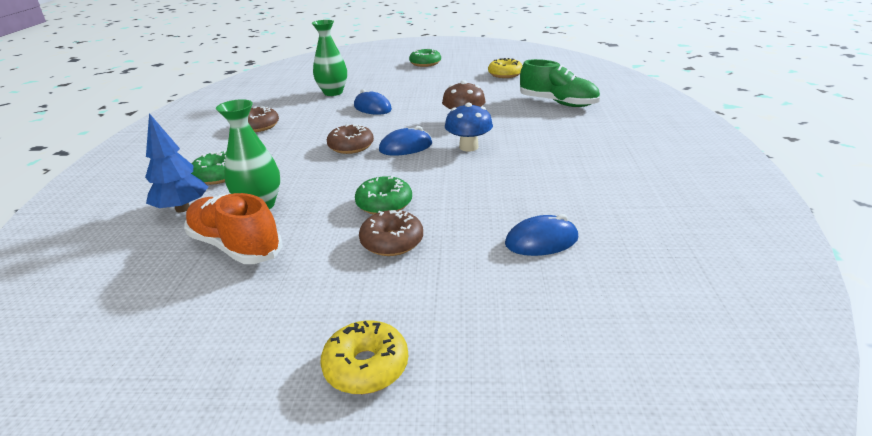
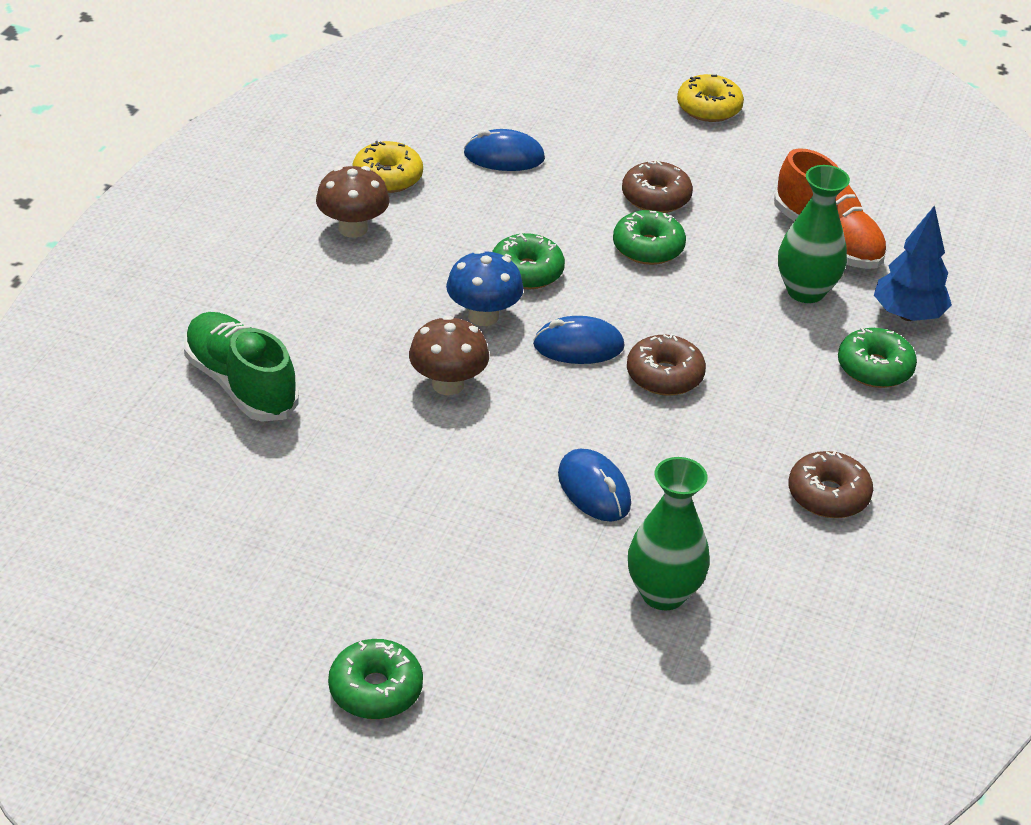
camera: 165 degrees left, 10 degrees up
yellow donut [488,58,522,78] -> yellow donut moved to [352,141,423,193]
none -> brown mushroom [316,166,390,238]
none -> green donut [492,233,565,289]

